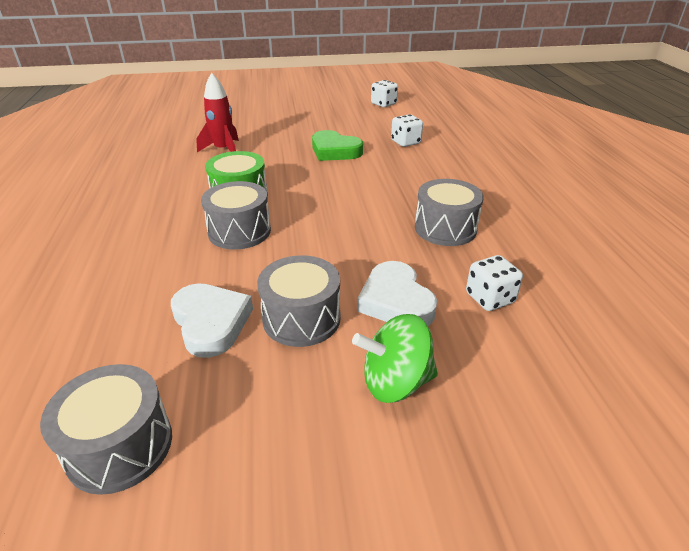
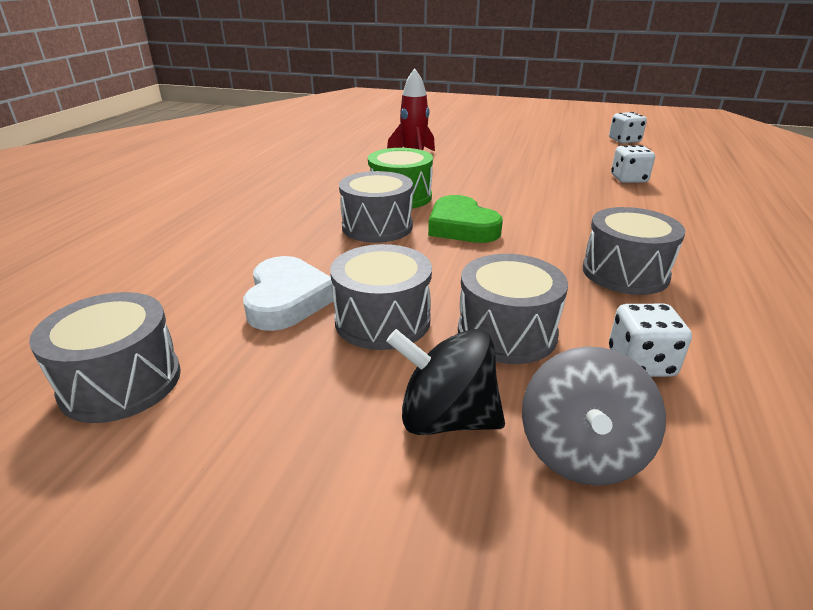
camera: 25 degrees right, 5 degrees down
green heart [312,130,363,161] -> green heart moved to [428,195,503,243]
green spinning top [352,314,438,403] -> black spinning top [386,329,505,435]
white heart [357,261,437,326] -> grey drum [458,254,568,364]
none -> grey spinning top [522,346,666,486]

